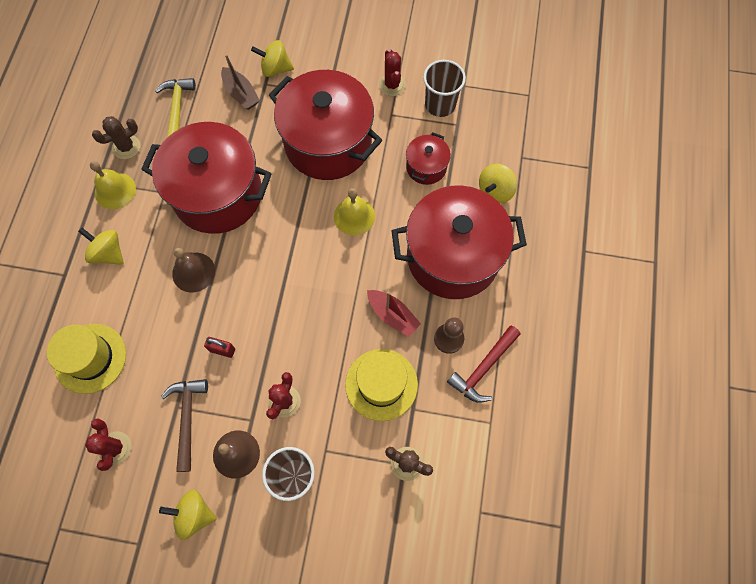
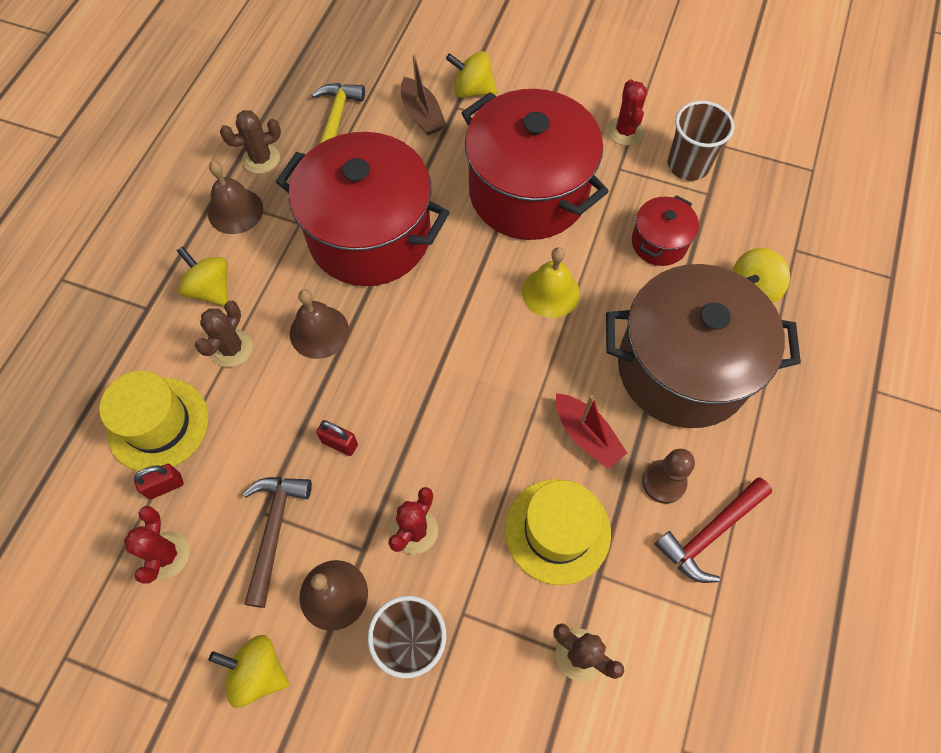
camera: 10 degrees right, 5 degrees down
yellow bell [90,161,136,209] -> brown bell [208,161,263,234]
red pot [391,186,527,299] -> brown pot [606,264,801,428]
none -> red padlock [134,464,184,499]
none -> brown cactus [195,301,253,367]

